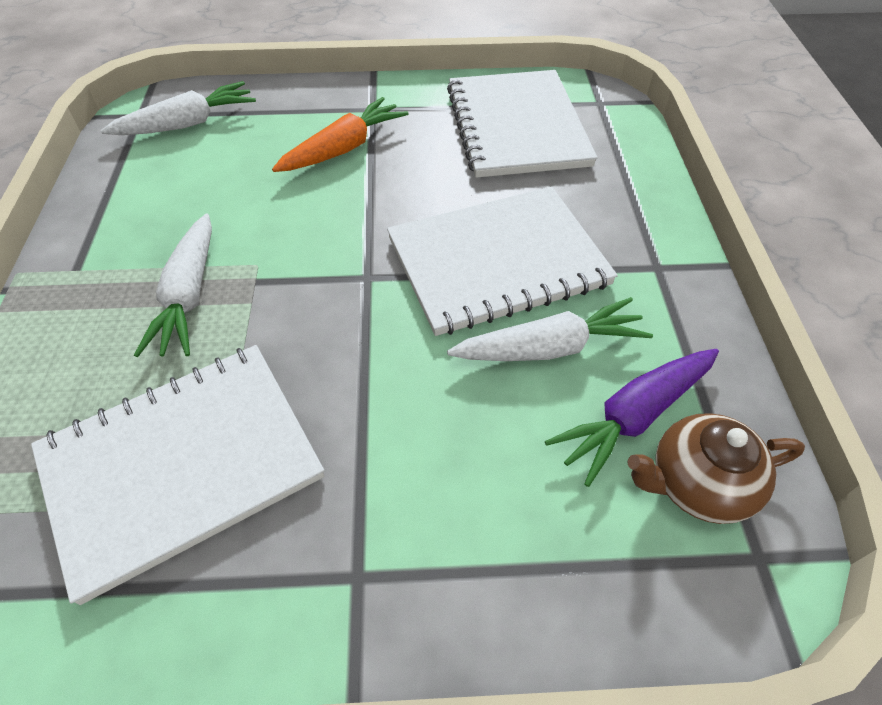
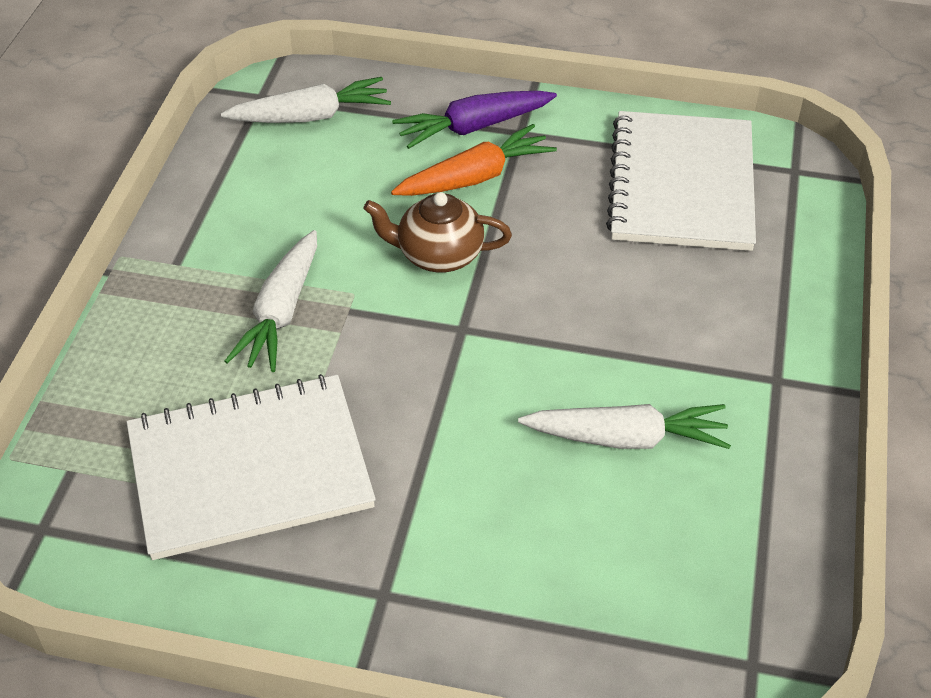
camera: 15 degrees right, 5 degrees down
white notebook [387,186,618,336] -> none
purple carrot [545,349,719,487] -> purple carrot moved to [392,91,557,149]
brown teapot [627,413,805,524] -> brown teapot moved to [363,192,512,273]

